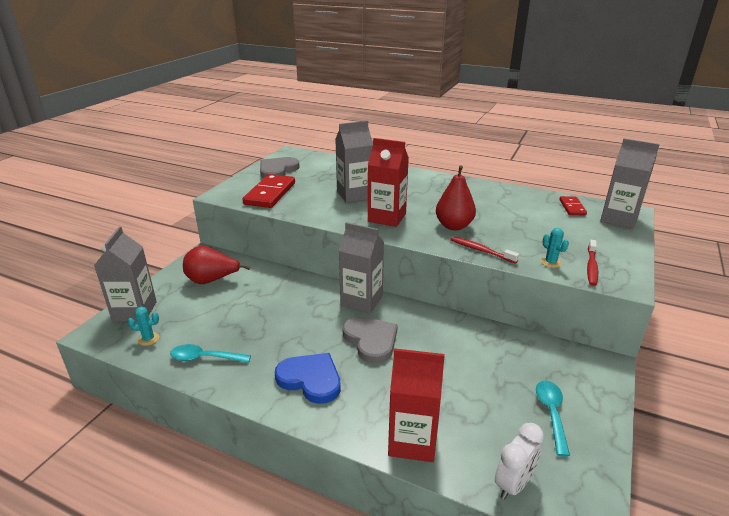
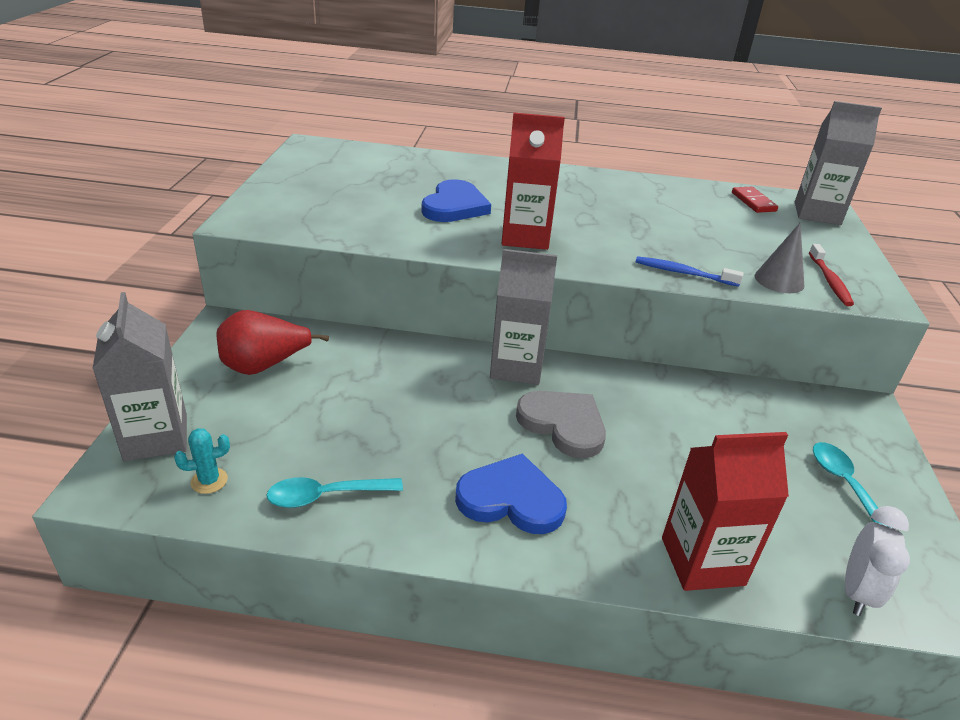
camera: 20 degrees left, 5 degrees up
red domino [243,174,295,208] -> none
grey heart [260,157,299,178] -> none
grey carton [335,120,373,203] -> blue heart [422,179,491,222]
red pear [436,165,476,230] -> none
red toothbrush [450,236,519,264] -> blue toothbrush [636,256,744,287]
turquoise cactus [540,228,569,268] -> grey cone [755,223,804,293]

